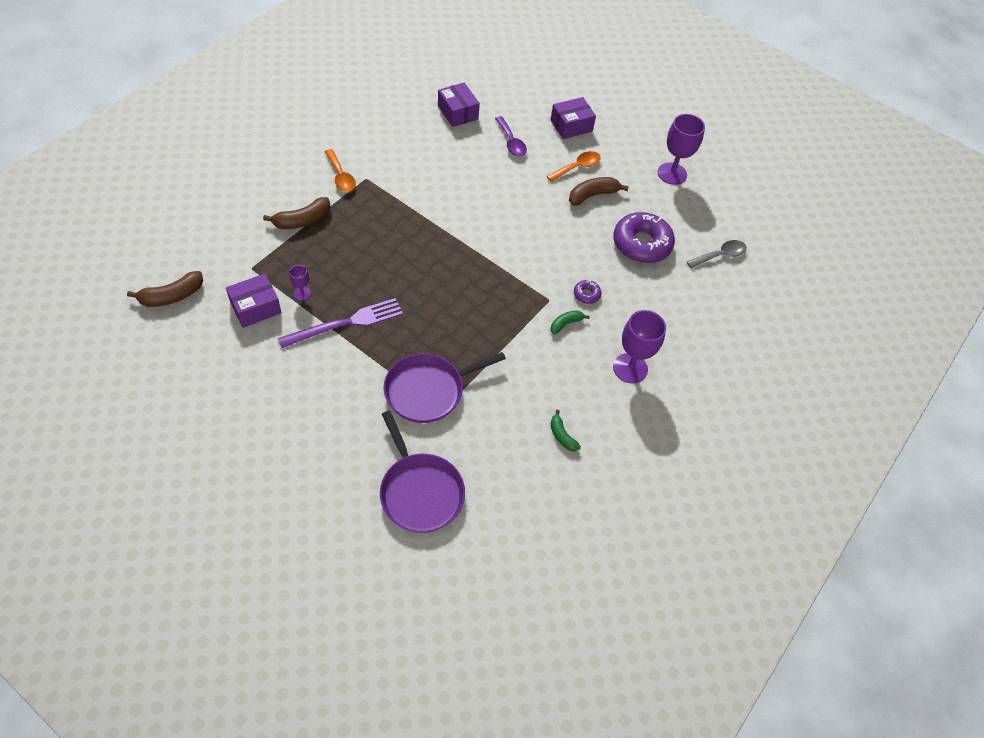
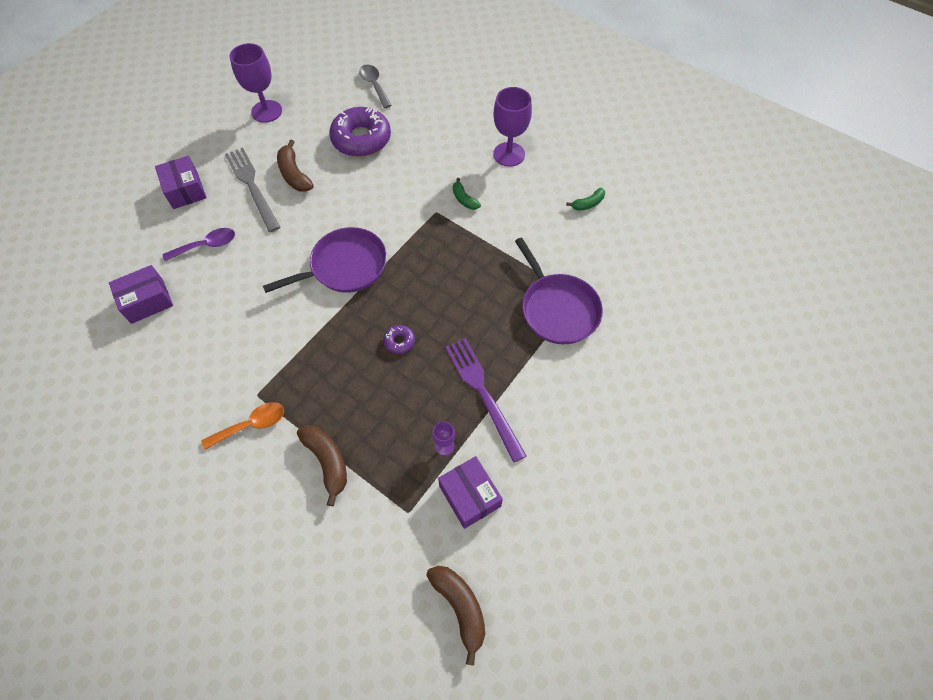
camera: 85 degrees left, 5 degrees up
purple pan [380,411,465,533] -> purple pan moved to [263,227,387,293]
orange spoon [547,151,601,182] -> grey fork [225,147,280,232]
purple donut [574,280,601,304] -> purple donut moved to [383,325,415,354]

